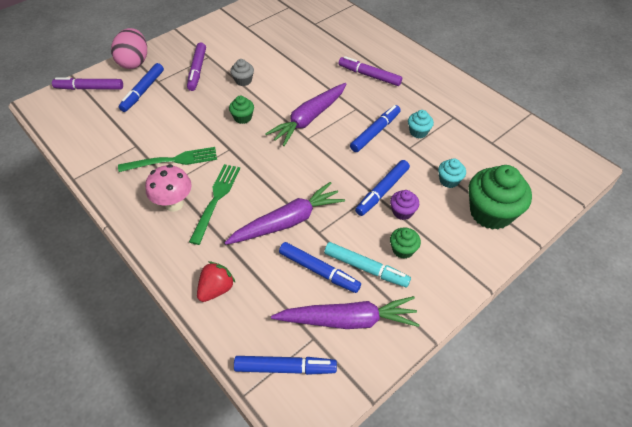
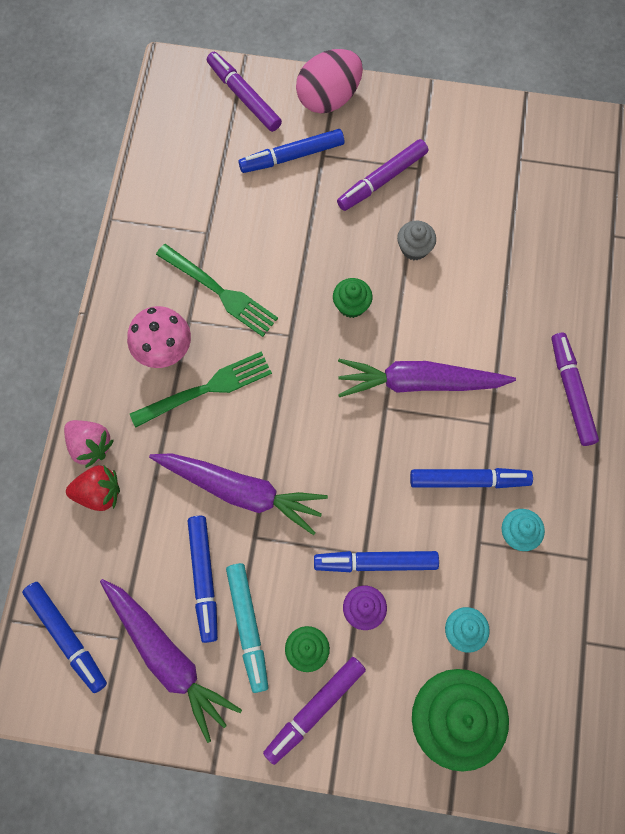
camera: 50 degrees right, 20 degrees up
none -> pink strawberry [64,420,114,468]
none -> purple marker [263,657,366,765]

